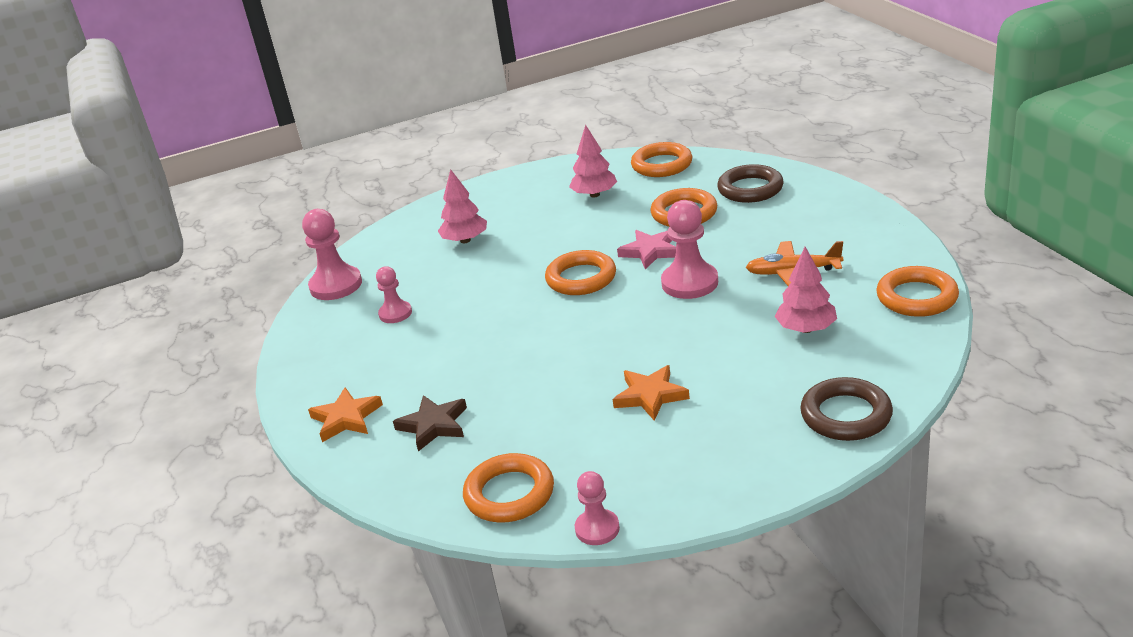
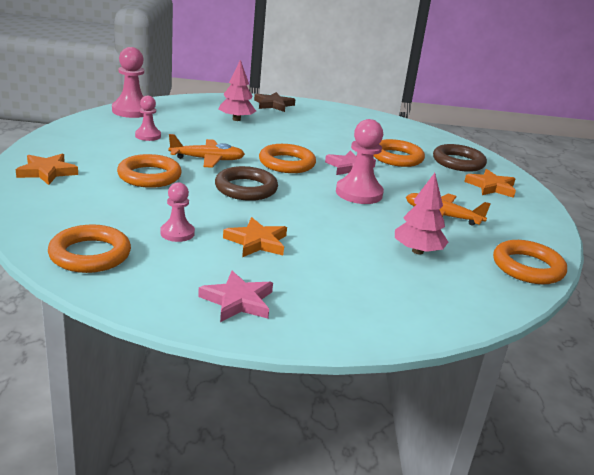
camera: 15 degrees right, 5 degrees down
brown star [393,395,467,451] -> brown star moved to [254,92,296,112]
pink tree [569,125,617,198] -> none
pink pawn [575,471,620,545] -> pink pawn moved to [160,182,195,242]
orange ring [631,142,692,177] -> orange ring moved to [117,154,182,188]
brown ring [800,377,893,441] -> brown ring moved to [215,166,278,201]
none -> orange plane [169,134,245,168]
none -> pink star [198,271,273,322]
none -> orange star [464,169,516,198]

